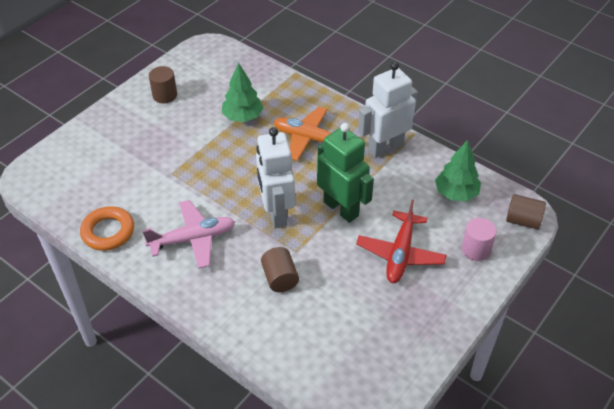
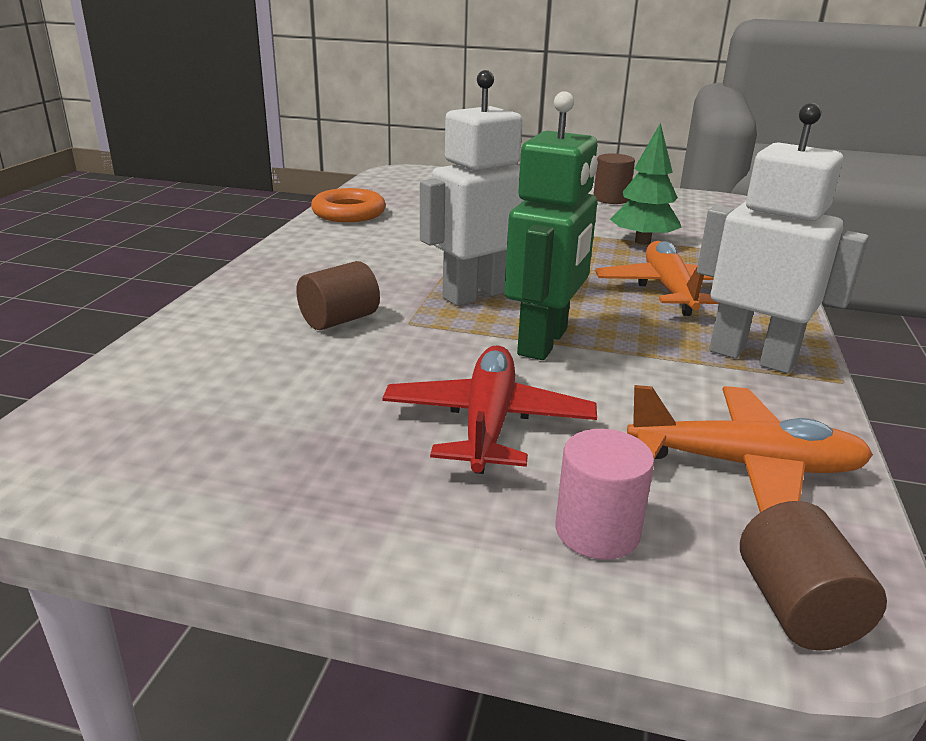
camera: 65 degrees right, 20 degrees down
pink plane [142,200,235,269] -> none
red plane [356,200,447,283] -> red plane turned 105 degrees clockwise [382,345,597,474]
green tree [435,140,481,201] -> orange plane [627,385,873,512]

